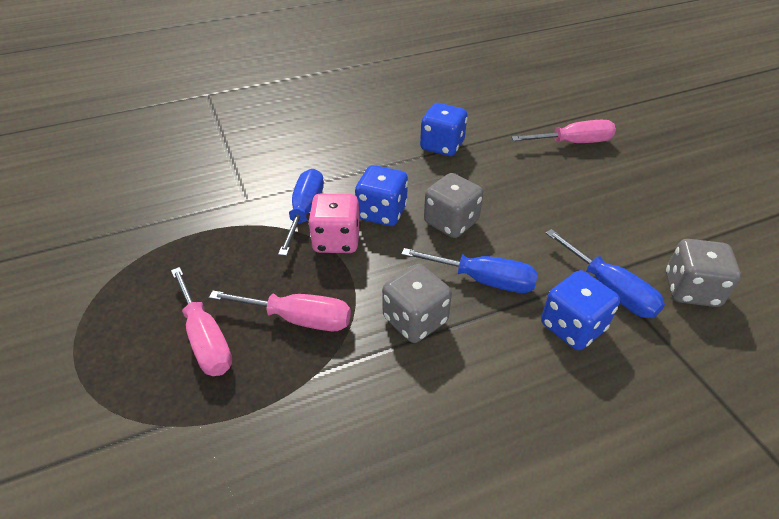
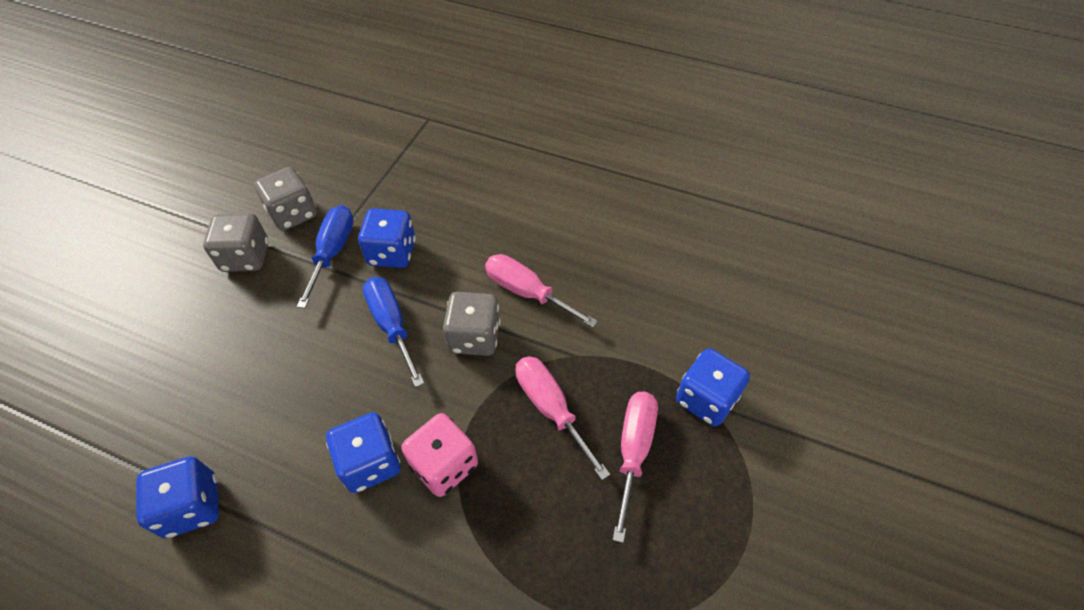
camera: 135 degrees left, 10 degrees up
blue screwdriver [278,169,324,256] -> none
grey dice [424,173,483,238] -> grey dice moved to [203,213,269,272]
pink screwdriver [511,120,616,143] -> pink screwdriver moved to [485,254,598,328]
none -> blue dice [676,348,750,426]

